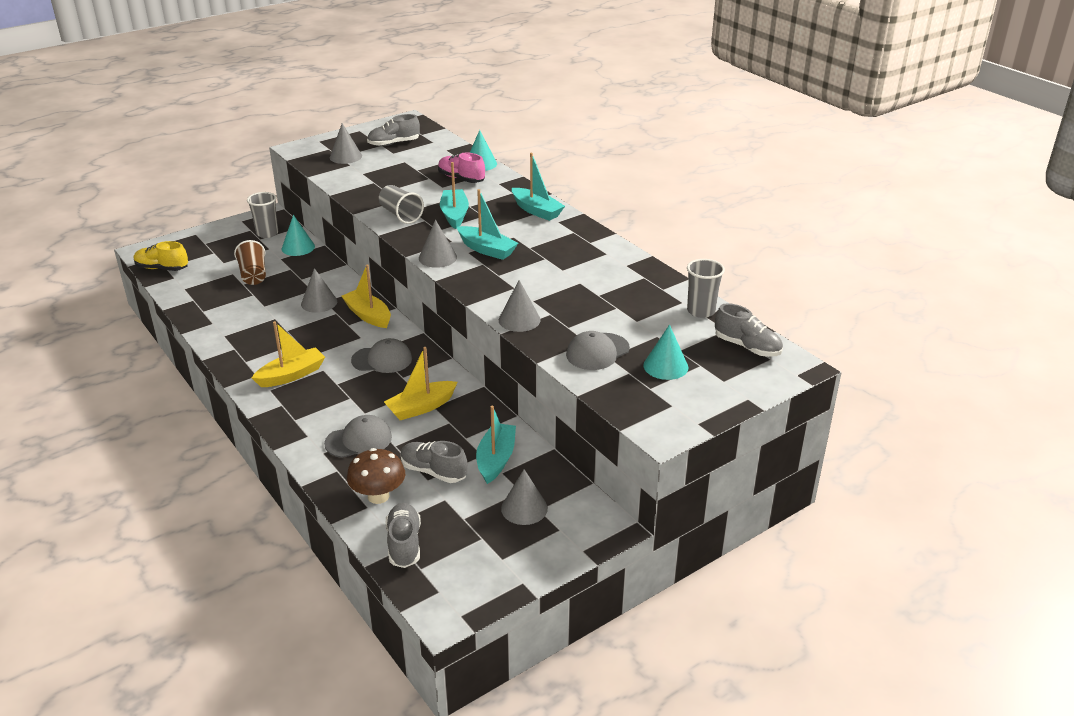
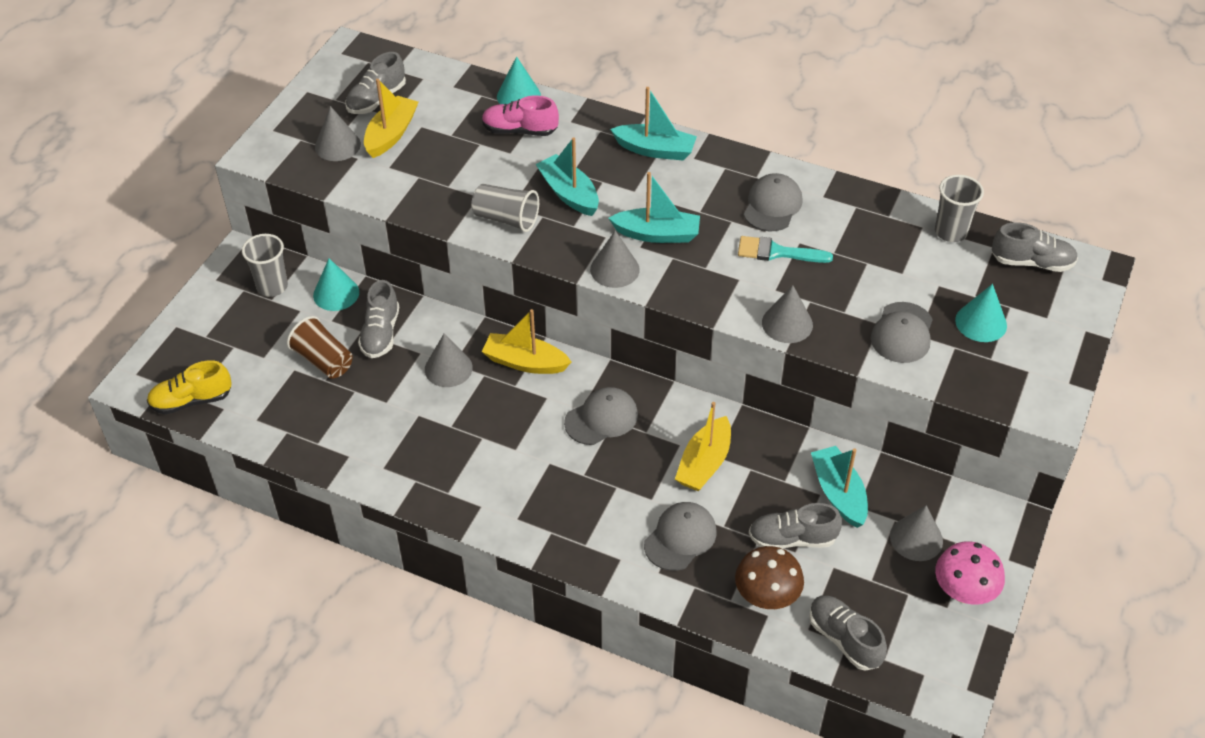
camera: 30 degrees left, 15 degrees up
yellow boat [252,321,325,387] -> yellow boat moved to [364,79,418,158]
none -> grey shoe [358,280,399,358]
none -> turquoise brush [738,236,833,263]
none -> grey cap [744,173,803,231]
none -> pink mushroom [935,541,1005,605]

